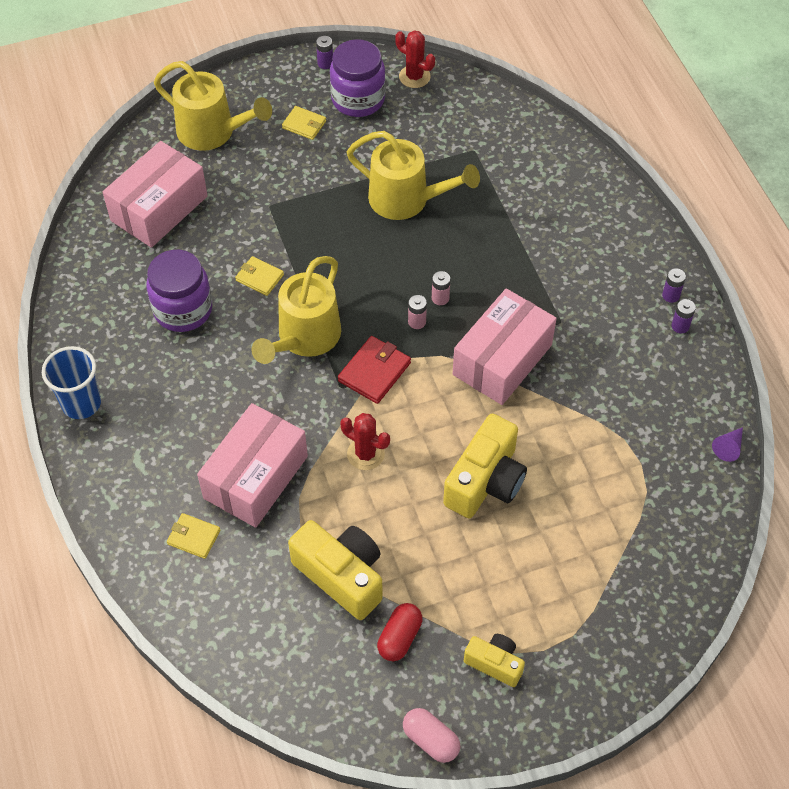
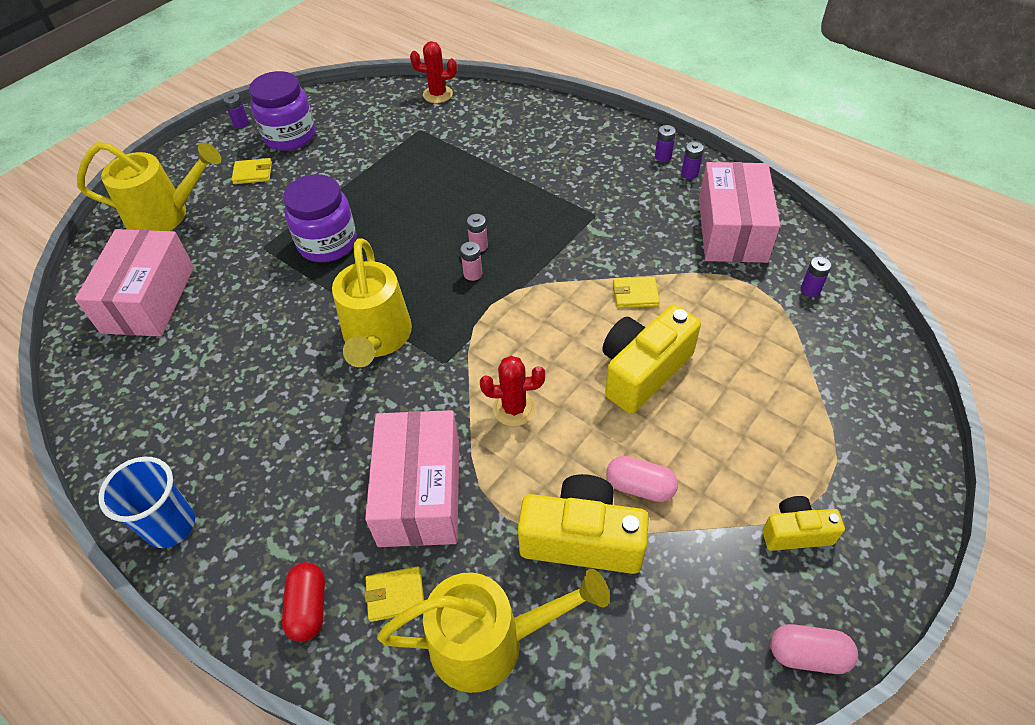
camera: 30 degrees left, 5 degrees down
purple jar [146,250,213,332] -> purple jar moved to [283,174,357,262]
yellow wallet [235,256,284,296] -> yellow wallet moved to [613,277,660,308]
red wallet [338,336,411,404] -> none
yellow watering can [347,131,480,220] -> yellow watering can moved to [377,568,610,693]
red capsule [377,603,422,661] -> red capsule moved to [282,562,325,642]
red cactus [395,30,435,88] -> red cactus moved to [410,41,457,103]
yellow camera [443,414,527,518] -> yellow camera turned 135 degrees counterclockwise [602,305,701,414]
pink box [453,288,557,405] -> pink box moved to [699,162,780,263]
purple cone [712,427,743,462] -> none
none -> pink capsule [606,456,678,502]
none -> purple battery [801,257,831,297]

